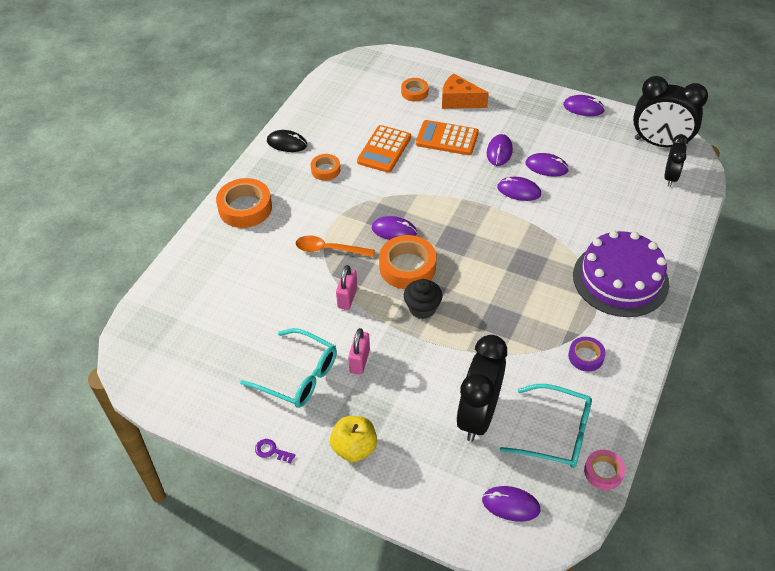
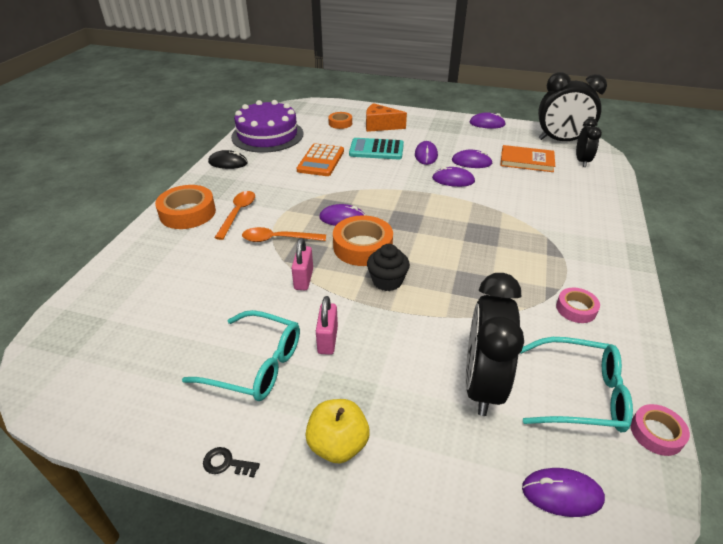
camera: 10 degrees left, 10 degrees down
purple key [255,439,295,464] -> black key [203,447,260,477]
orange tape [311,154,340,181] -> none
orange calculator [416,120,479,155] -> turquoise calculator [349,138,404,160]
purple tape [568,337,606,372] -> pink tape [556,288,600,323]
purple cake [573,230,669,317] -> purple cake moved to [231,100,304,153]
none -> orange spoon [214,191,255,240]
none -> orange book [500,145,555,172]

